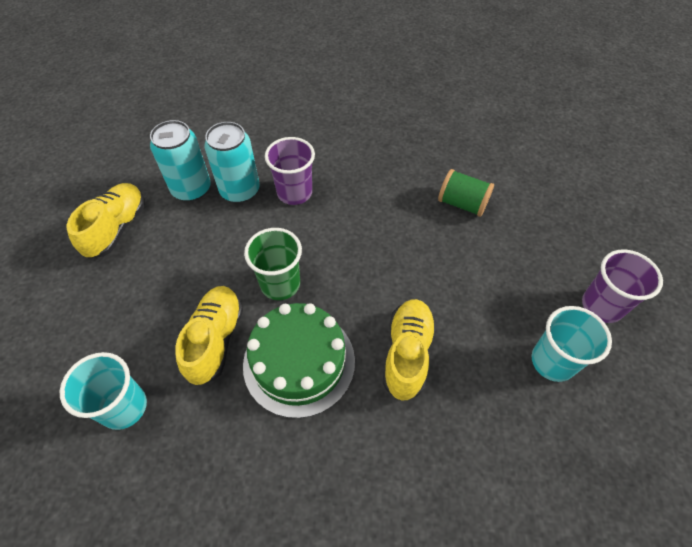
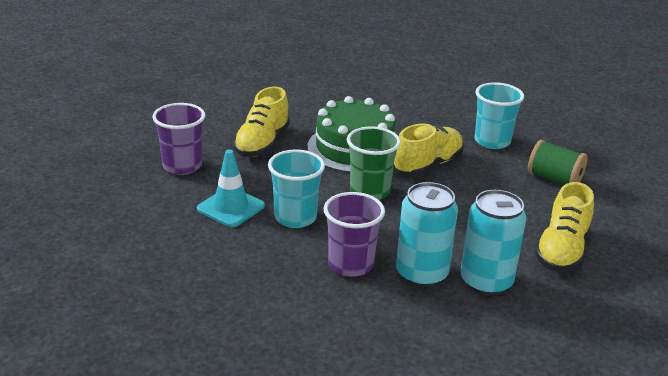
camera: 175 degrees left, 25 degrees down
yellow shoe [175,286,243,385] -> yellow shoe turned 150 degrees counterclockwise [394,124,464,176]
green spool [438,169,494,217] -> green spool moved to [528,140,588,185]
turquoise cup [532,306,612,382] -> turquoise cup moved to [268,149,325,228]
purple cup [582,249,663,323] -> purple cup moved to [152,103,205,175]
none -> turquoise traffic cone [197,150,265,227]

